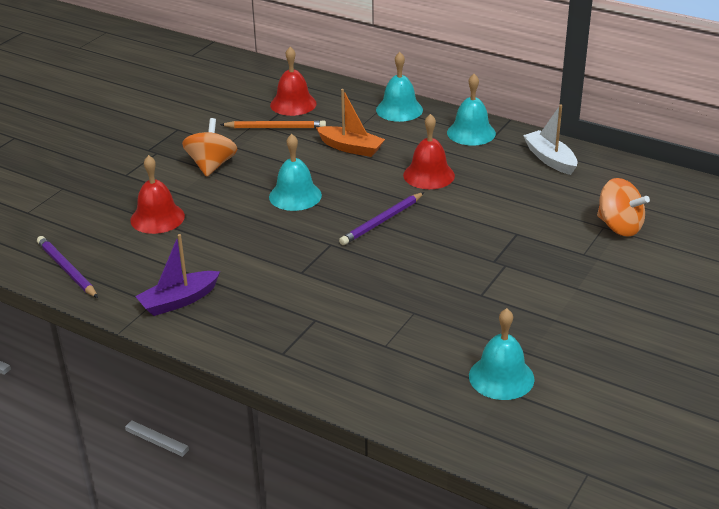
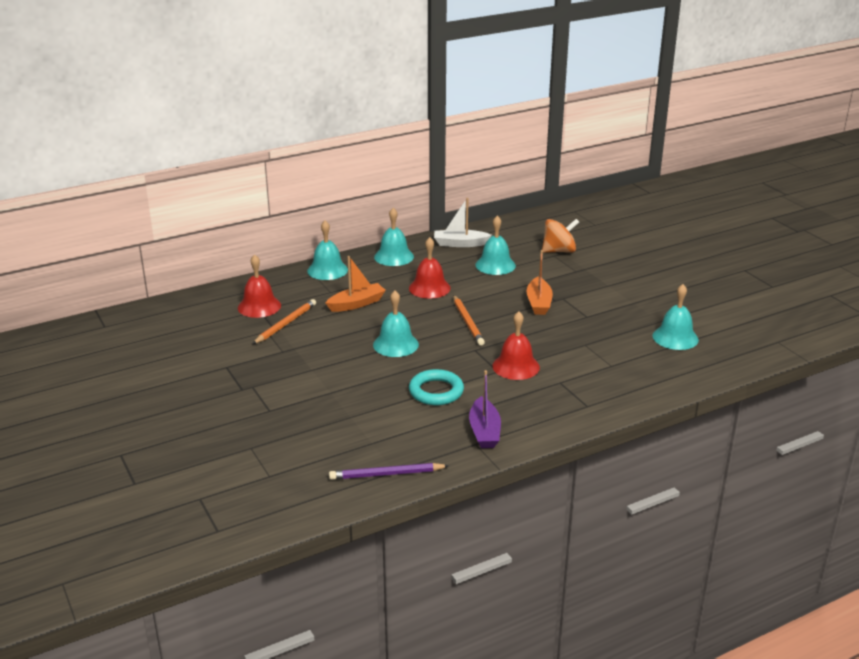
camera: 60 degrees left, 5 degrees down
red bell [130,155,185,234] -> red bell moved to [492,311,540,380]
orange spinning top [182,118,238,177] -> none
purple pencil [339,192,424,245] -> orange pencil [453,295,485,346]
none -> turquoise ring [409,369,464,405]
none -> turquoise bell [475,216,516,275]
none -> orange boat [526,250,553,315]

